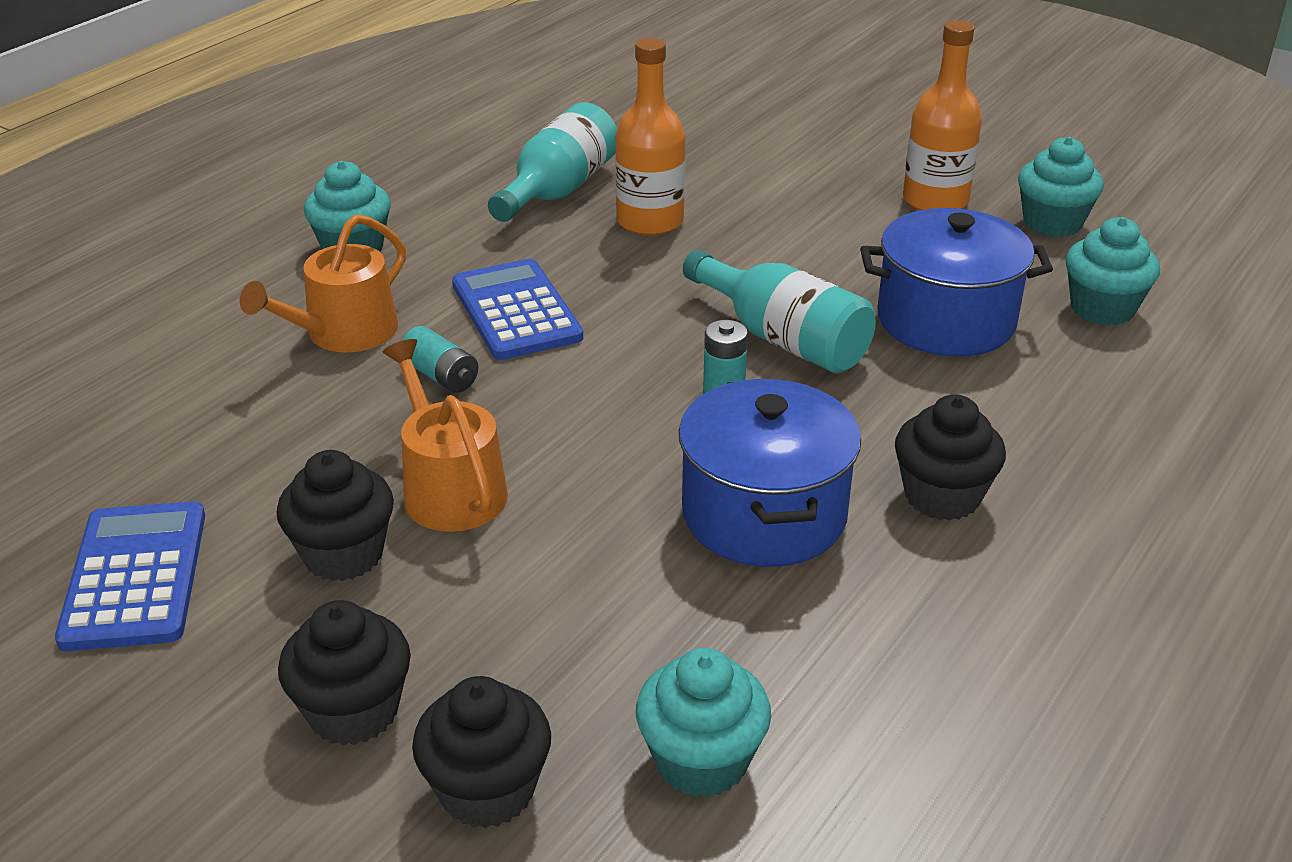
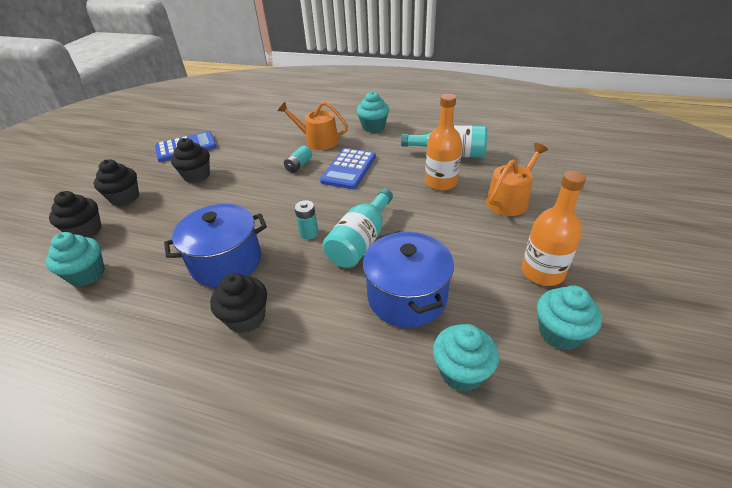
camera: 75 degrees right, 5 degrees up
orange watering can [383,339,508,532] -> orange watering can moved to [486,143,548,216]
blue calculator [452,259,583,360] -> blue calculator turned 150 degrees clockwise [320,148,376,189]

